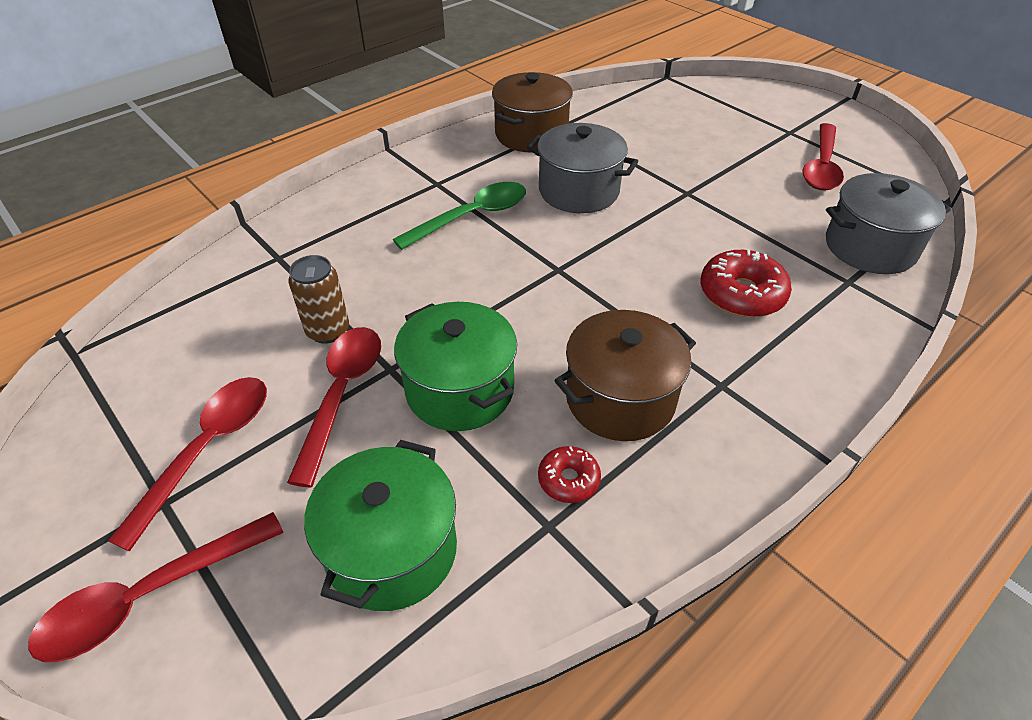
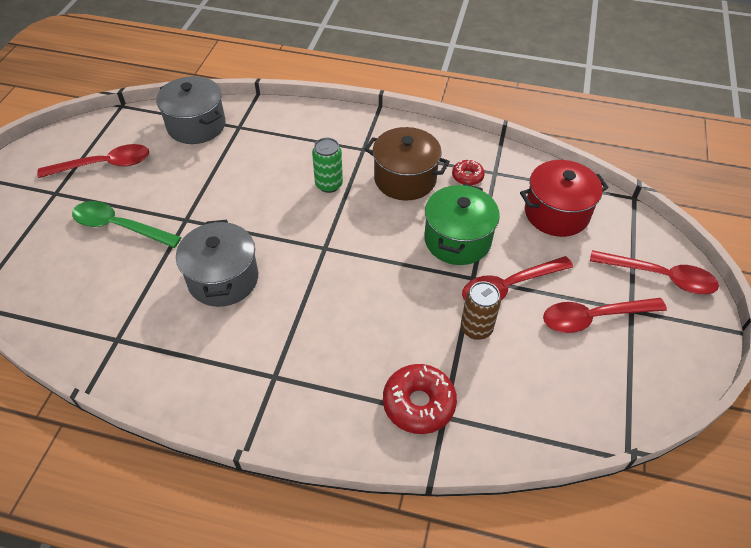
camera: 125 degrees left, 5 degrees up
green pot [304,440,457,611] -> red pot [520,160,609,237]
green spoon [392,182,526,250] -> green spoon moved to [72,201,181,248]
brown pot [492,72,573,153] -> none
red donut [701,249,792,317] -> red donut moved to [383,364,457,434]
none -> green can [312,138,343,193]

